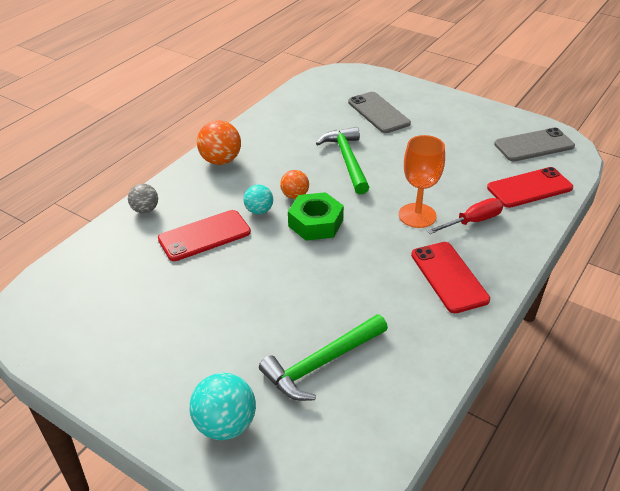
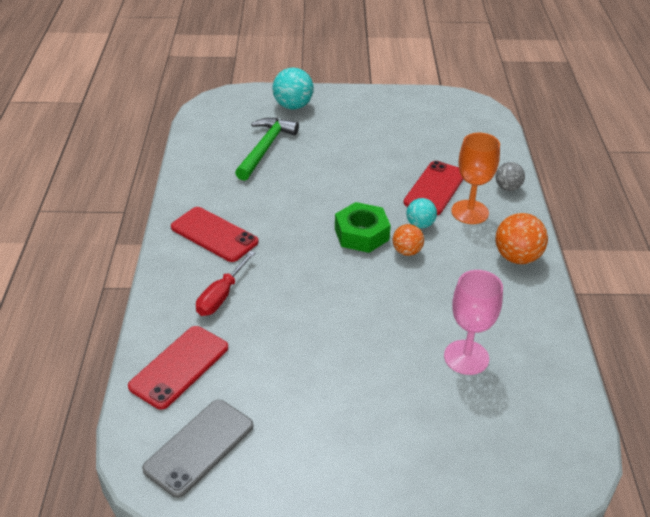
camera: 145 degrees right, 0 degrees up
green hammer [316,127,370,195] -> none
grey phone [348,92,411,133] -> none
orange goblet [399,135,445,228] -> orange goblet moved to [451,133,500,224]
none -> pink goblet [444,270,503,375]

